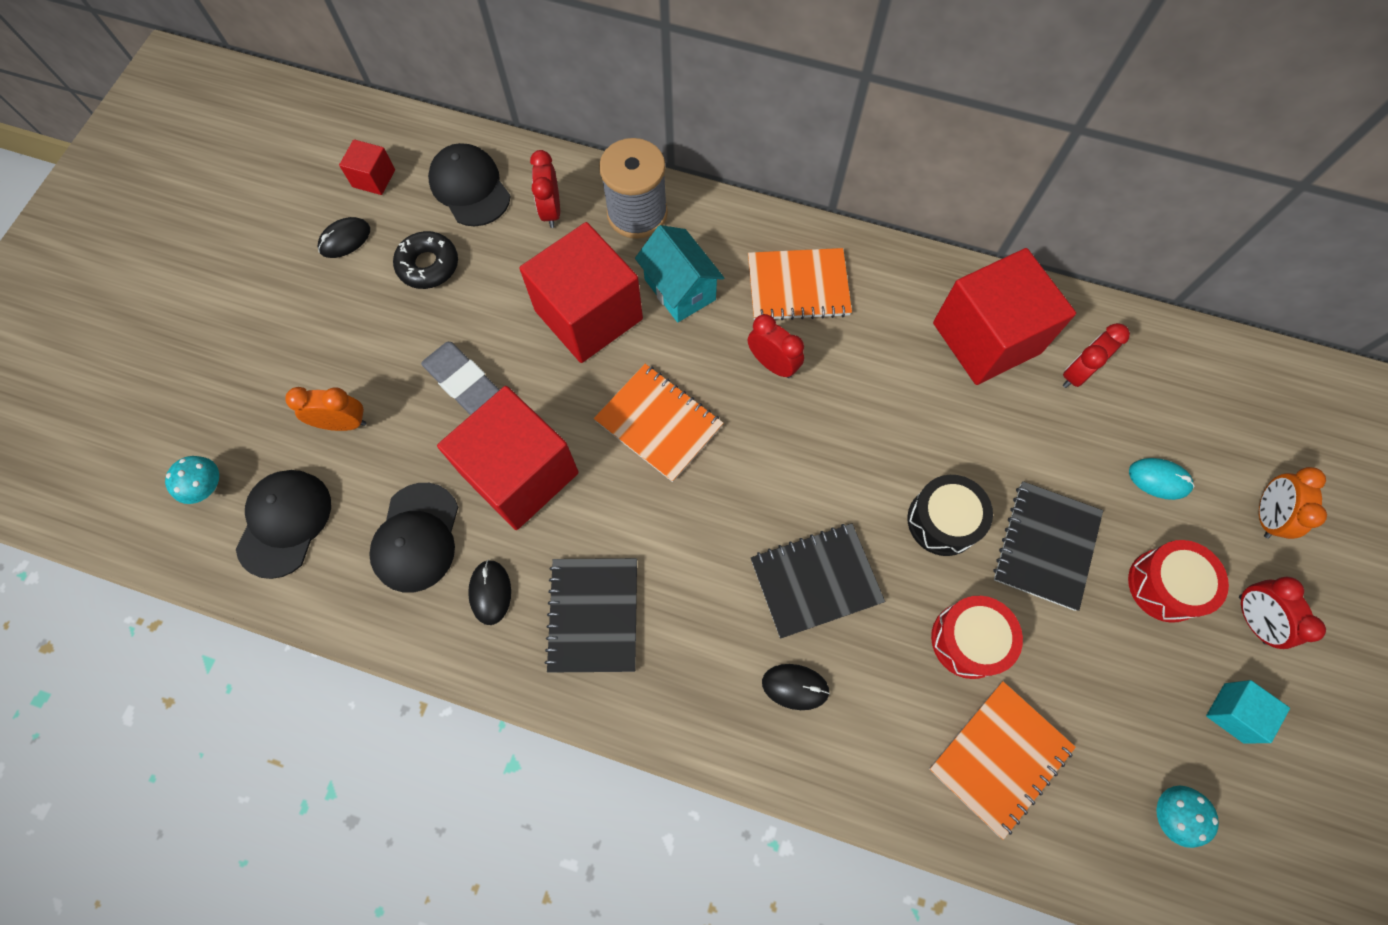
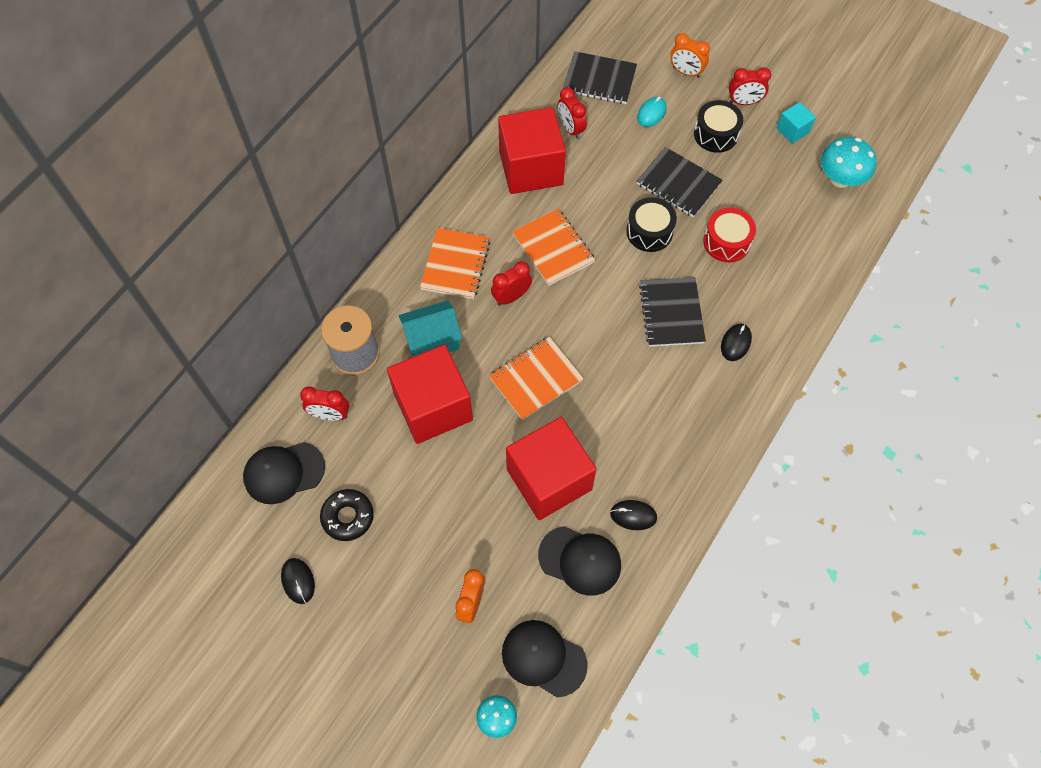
camera: 75 degrees left, 5 degrees down
red cube [339,139,395,195] -> none
grey eraser [421,342,500,415] -> none
black notebook [545,558,637,673] -> black notebook moved to [563,51,637,104]
orange notebook [929,681,1076,840] -> orange notebook moved to [512,209,595,286]
red drum [1128,540,1229,623] -> black drum [694,100,743,153]
turquoise mushroom [1157,786,1219,848] -> turquoise mushroom [821,137,876,188], size x1.70

